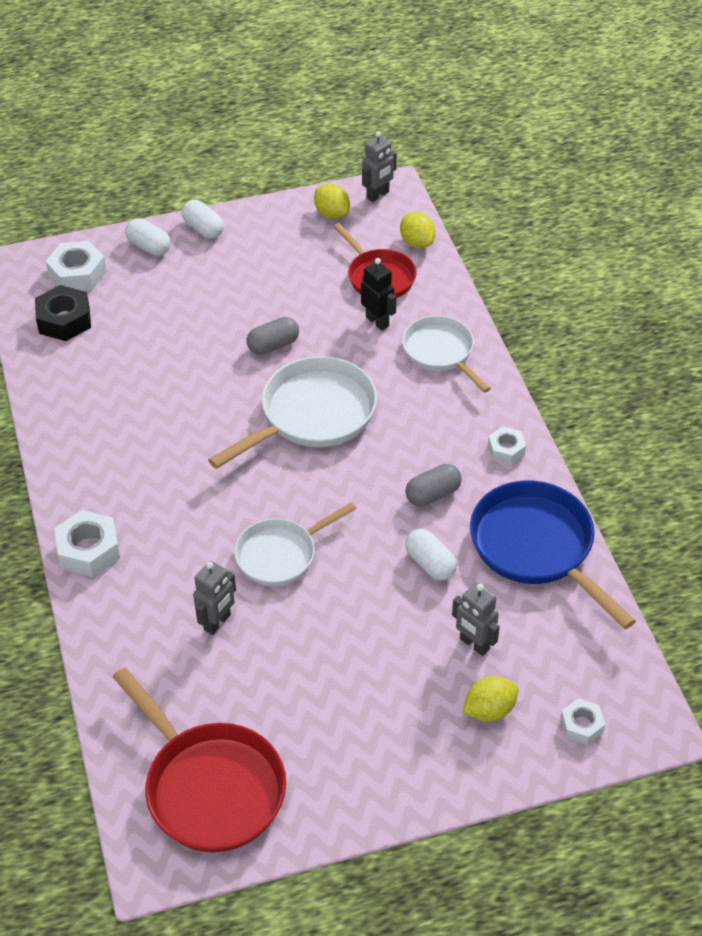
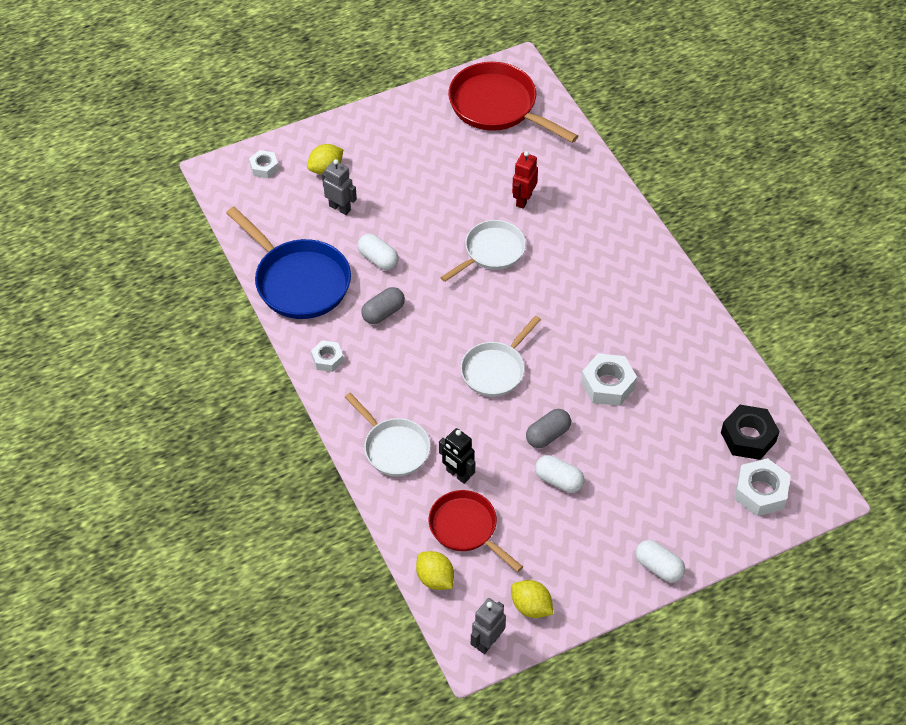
camera: 170 degrees right, 5 degrees up
white nut [54,510,120,577] -> white nut moved to [581,353,637,406]
white capsule [125,218,170,256] -> white capsule moved to [535,455,584,493]
grey robot [193,561,236,635] -> red robot [512,151,538,209]
white pan [208,356,377,469] -> white pan [461,316,541,397], size x0.64

